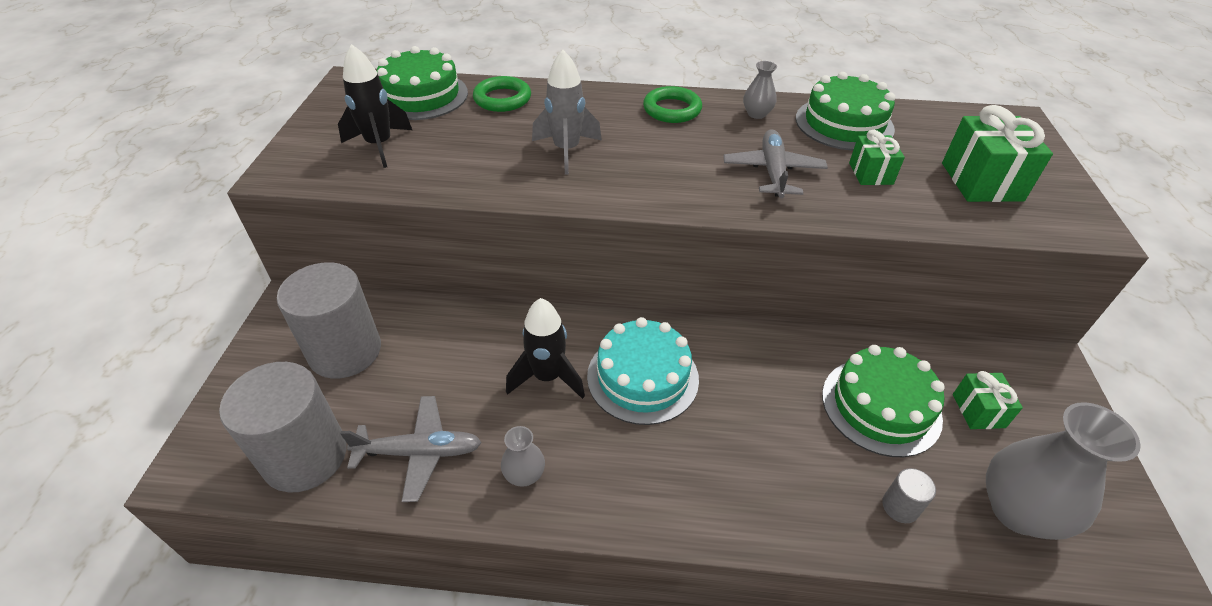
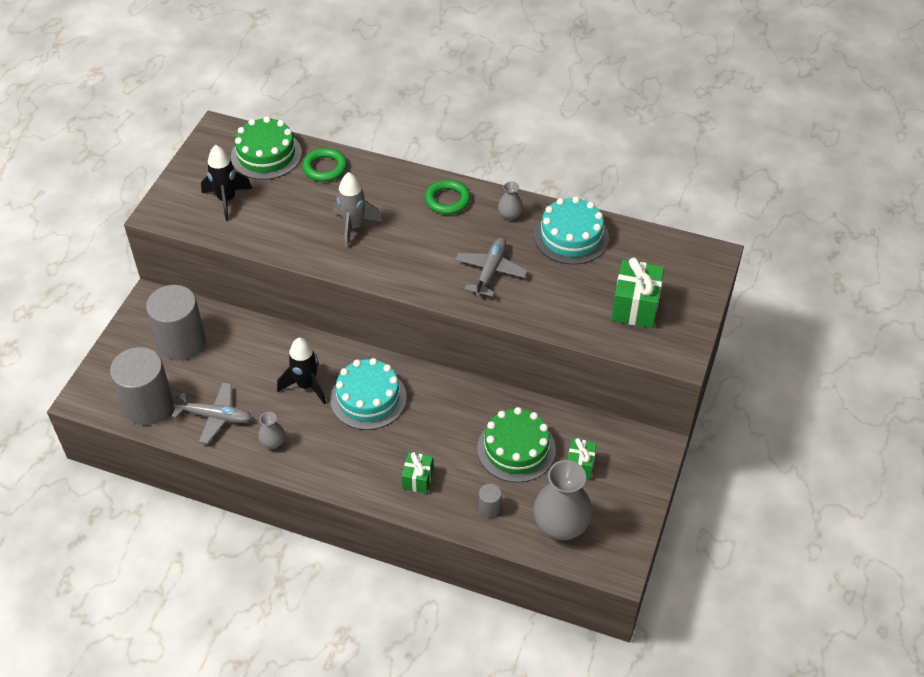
camera: 15 degrees right, 5 degrees up
green cake [796,72,895,151] -> turquoise cake [534,196,609,265]
green gift [849,130,905,185] -> green gift moved to [402,452,433,494]

